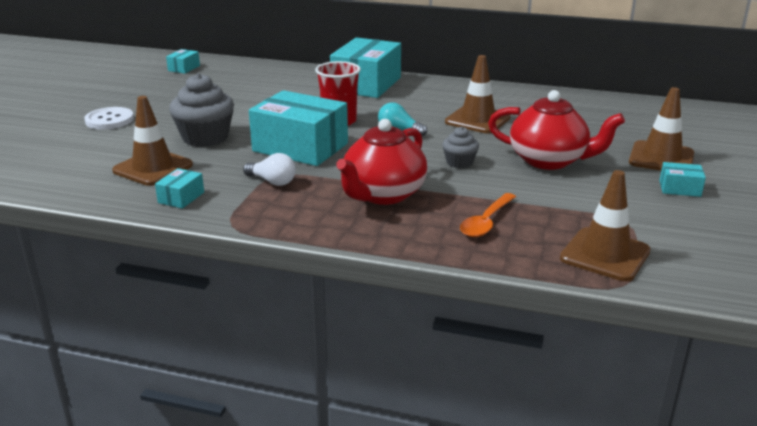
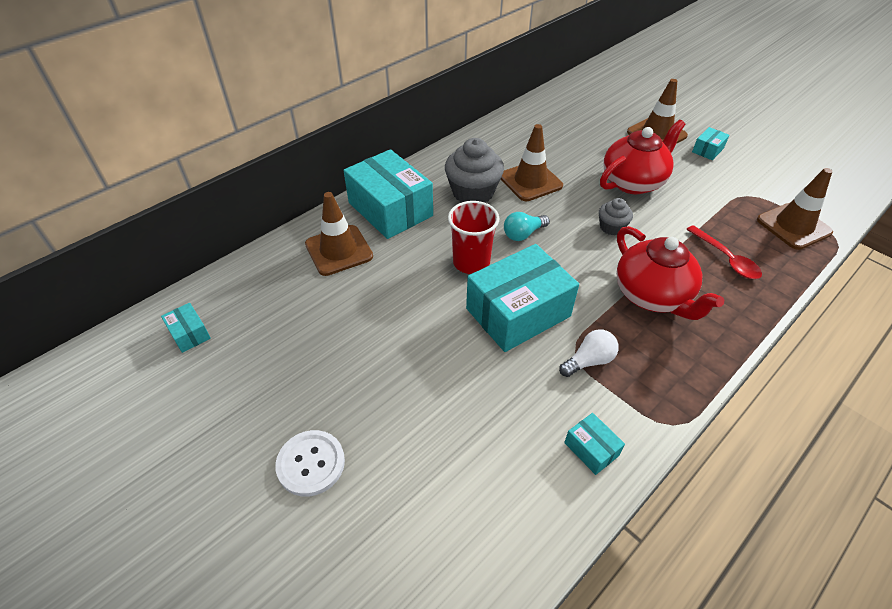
camera: 60 degrees left, 20 degrees up
brown traffic cone [112,96,193,186] -> brown traffic cone moved to [305,192,373,276]
grey cupcake [169,73,234,147] -> grey cupcake moved to [445,138,504,203]
orange spoon [460,193,516,237] -> red spoon [686,225,762,279]

